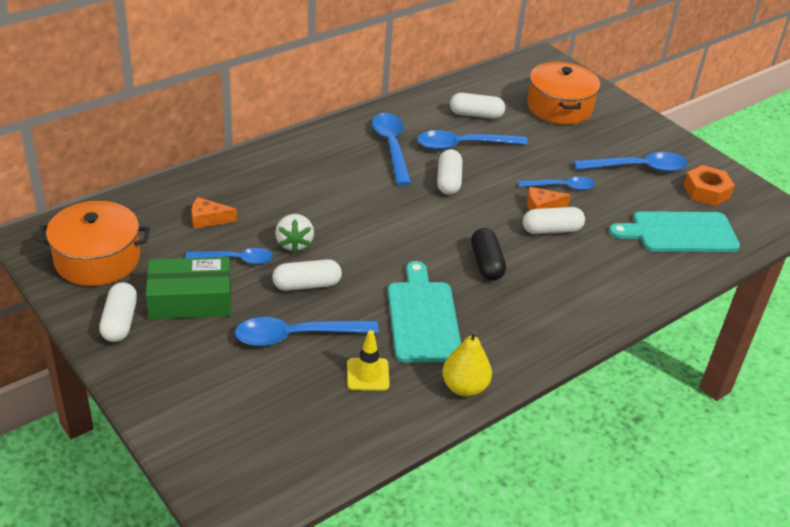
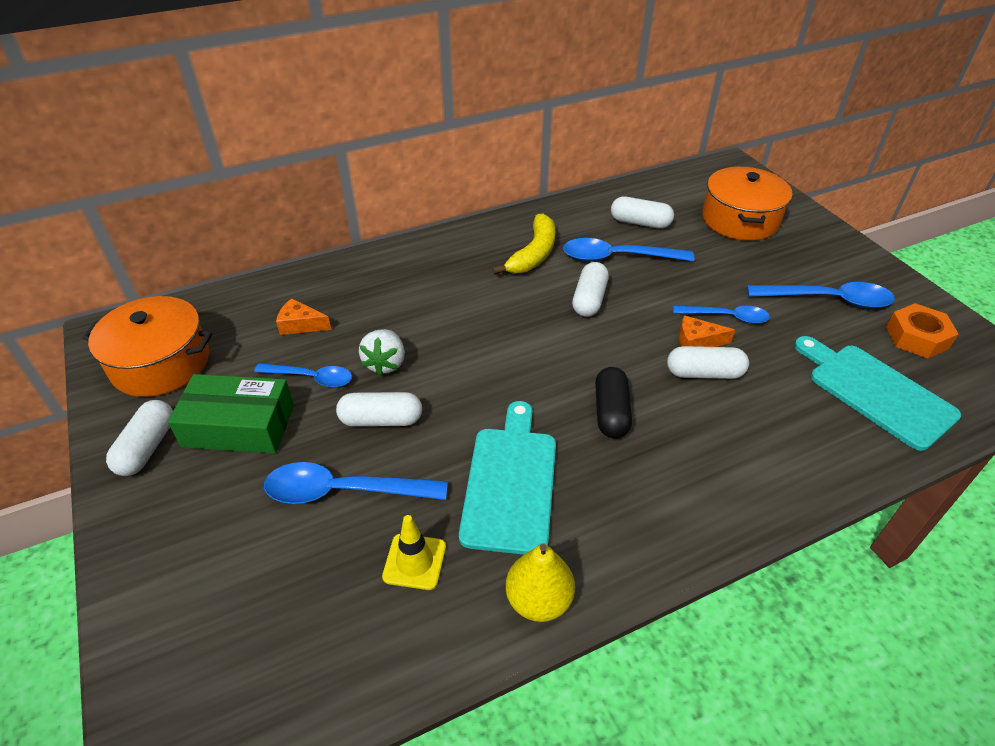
camera: 15 degrees right, 5 degrees up
blue spoon [372,113,411,185] -> yellow banana [492,214,555,275]
turquoise cutting board [609,211,740,252] -> turquoise cutting board turned 45 degrees clockwise [794,336,961,451]

